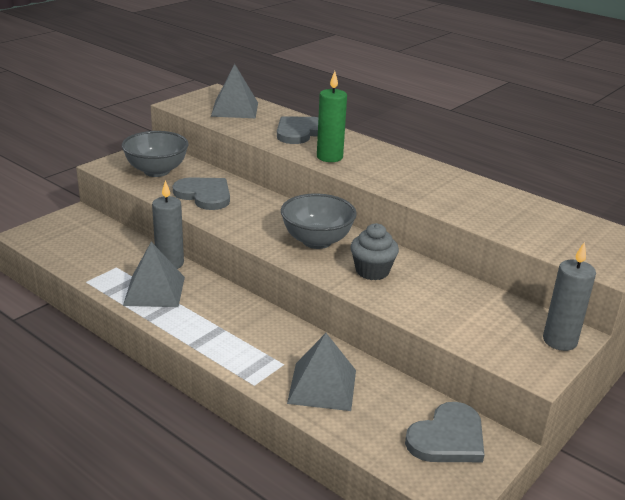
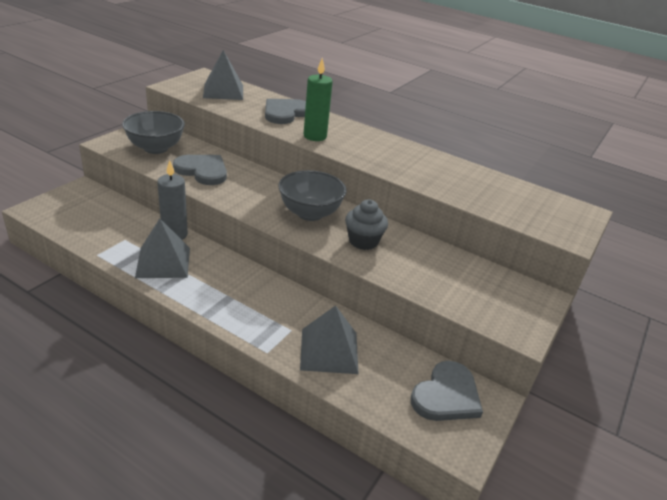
camera: 10 degrees left, 5 degrees up
grey candle [543,242,596,351] -> none

